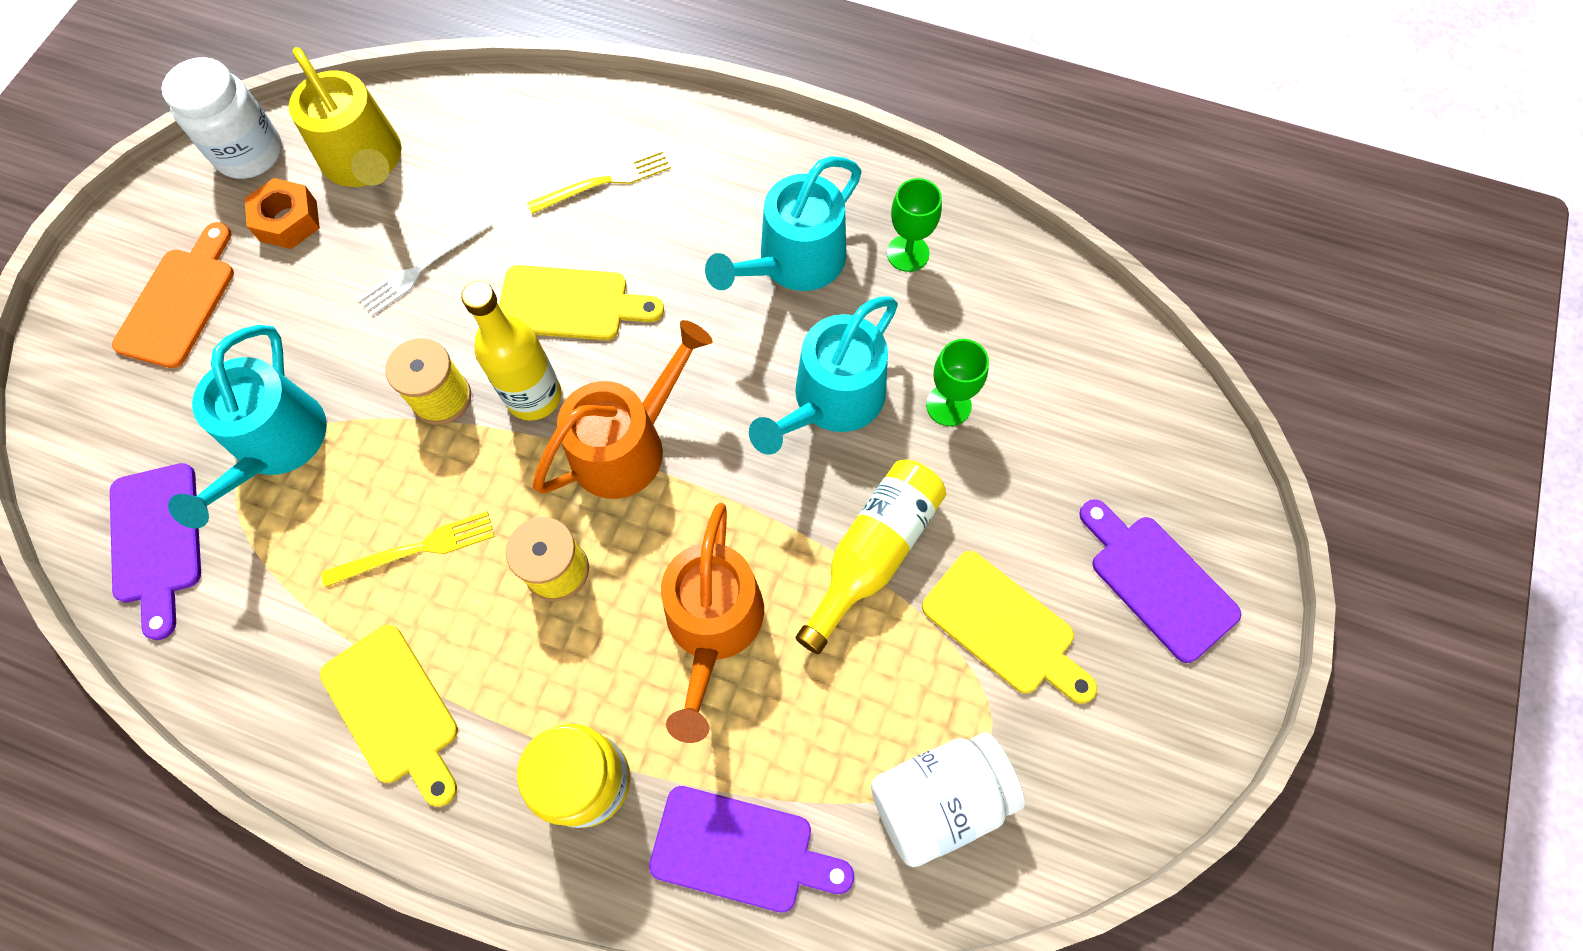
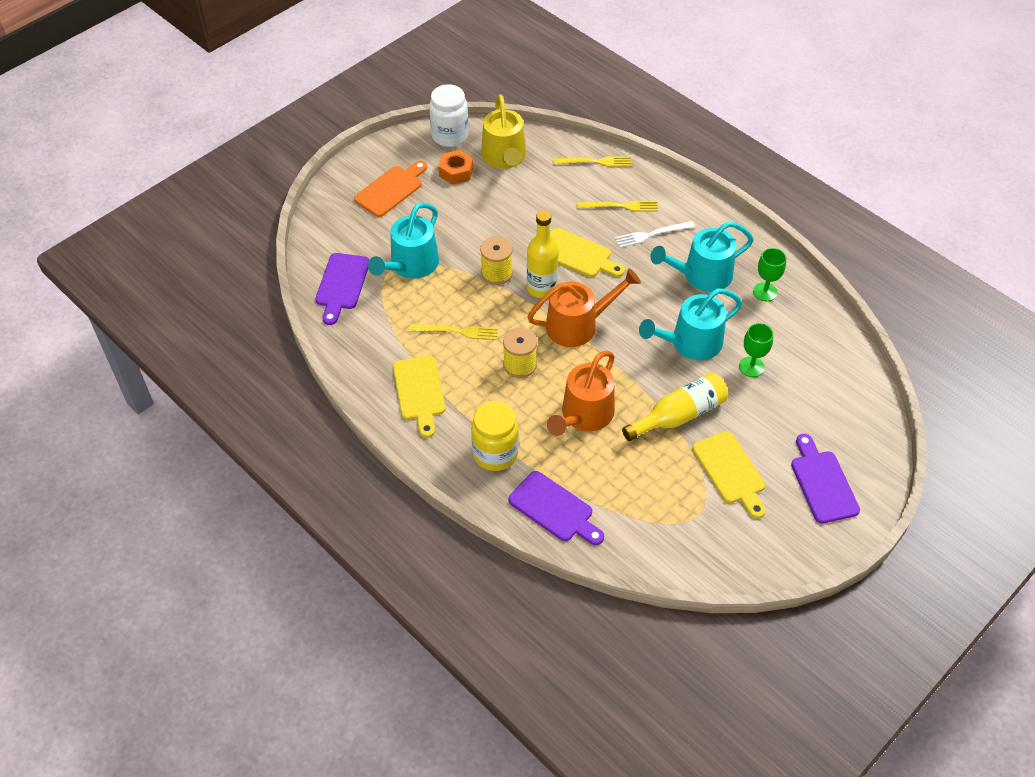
camera: 25 degrees right, 15 degrees down
white fork [357,215,493,316] -> white fork moved to [615,221,695,248]
white jar [871,732,1025,867] -> none
none -> yellow fork [553,156,632,167]

